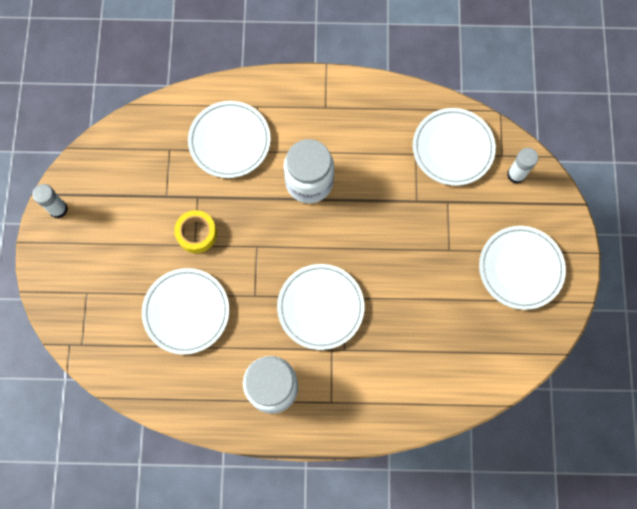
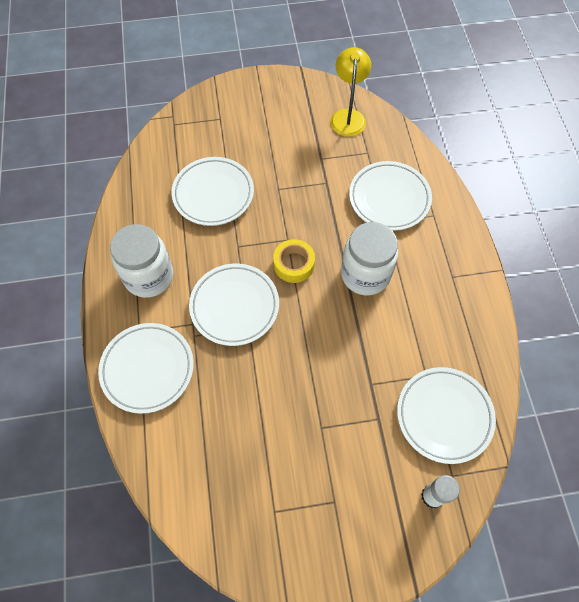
camera: 80 degrees right, 10 degrees down
white glue stick [32,184,68,218] -> none
yellow tape [174,210,217,253] -> yellow tape moved to [273,239,315,283]
white plate [479,226,566,310] -> white plate moved to [98,323,194,414]
none -> yellow lamp [330,47,371,137]

